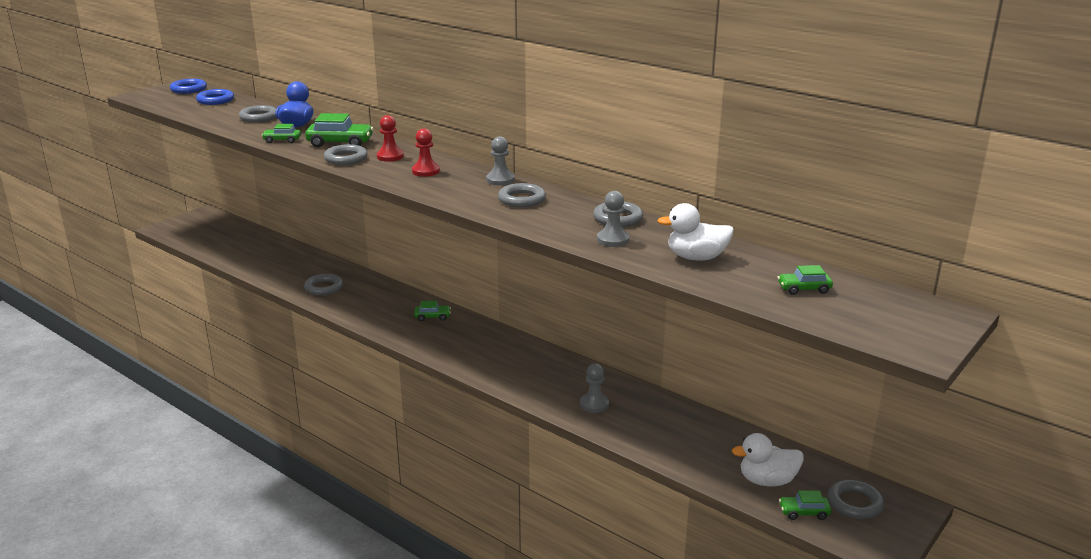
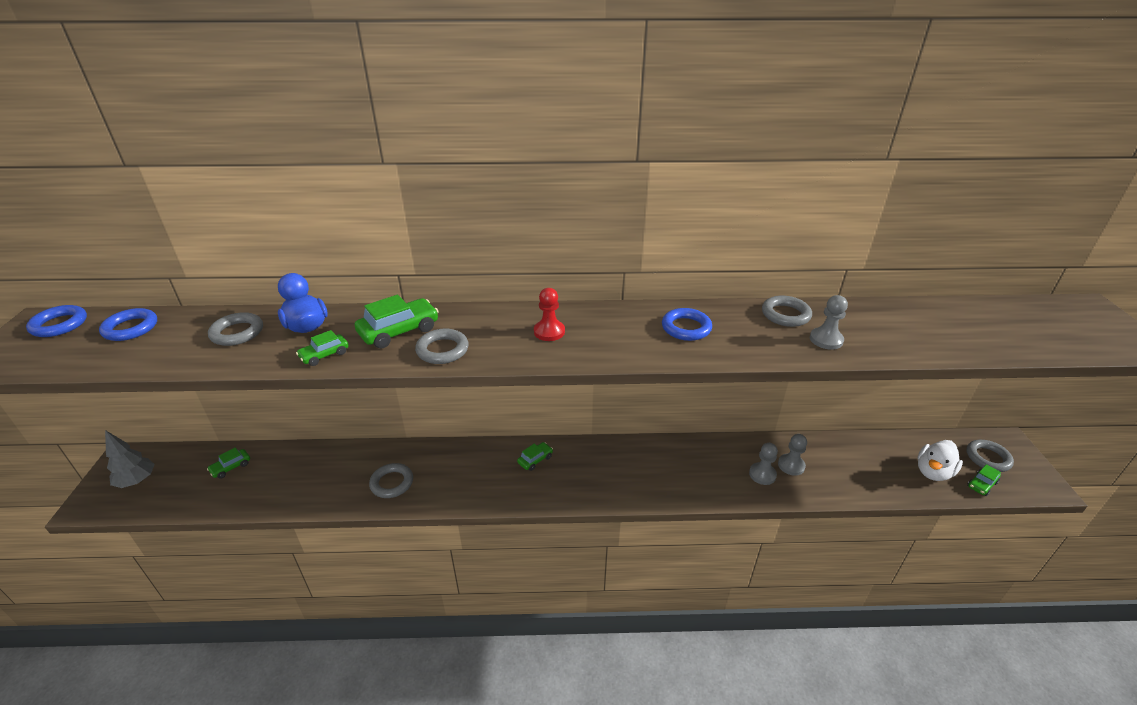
camera: 40 degrees left, 10 degrees up
red pawn [377,115,404,161] -> none
grey pawn [486,136,515,185] -> grey pawn moved to [778,434,807,476]
grey ring [498,183,546,207] -> blue ring [662,308,712,341]
white duck [657,203,734,261] -> none
green car [778,265,833,295] -> green car moved to [207,447,250,479]
none -> grey tree [105,430,155,488]

